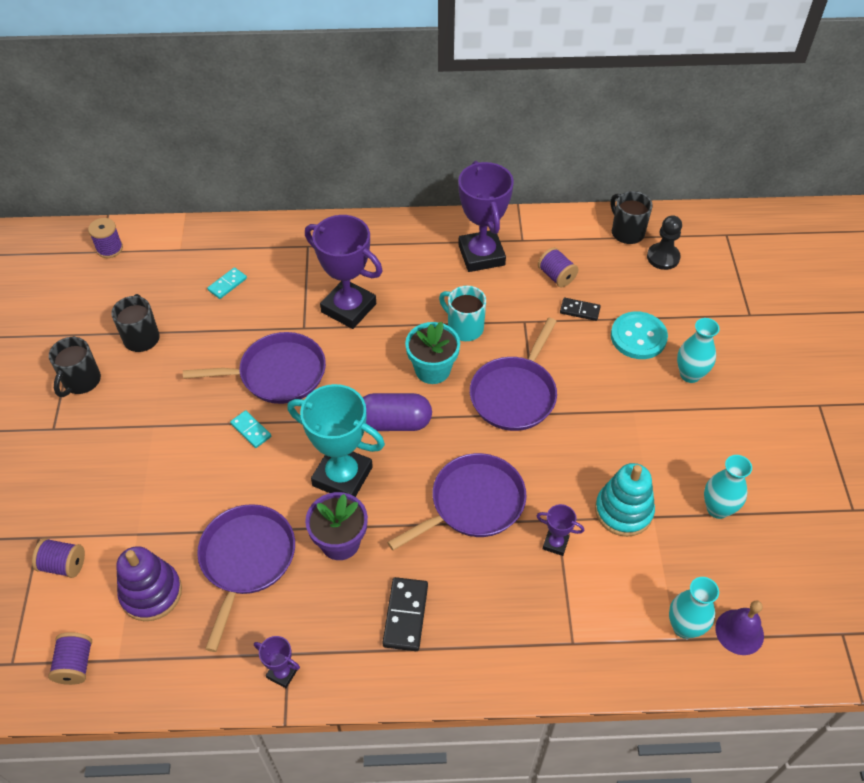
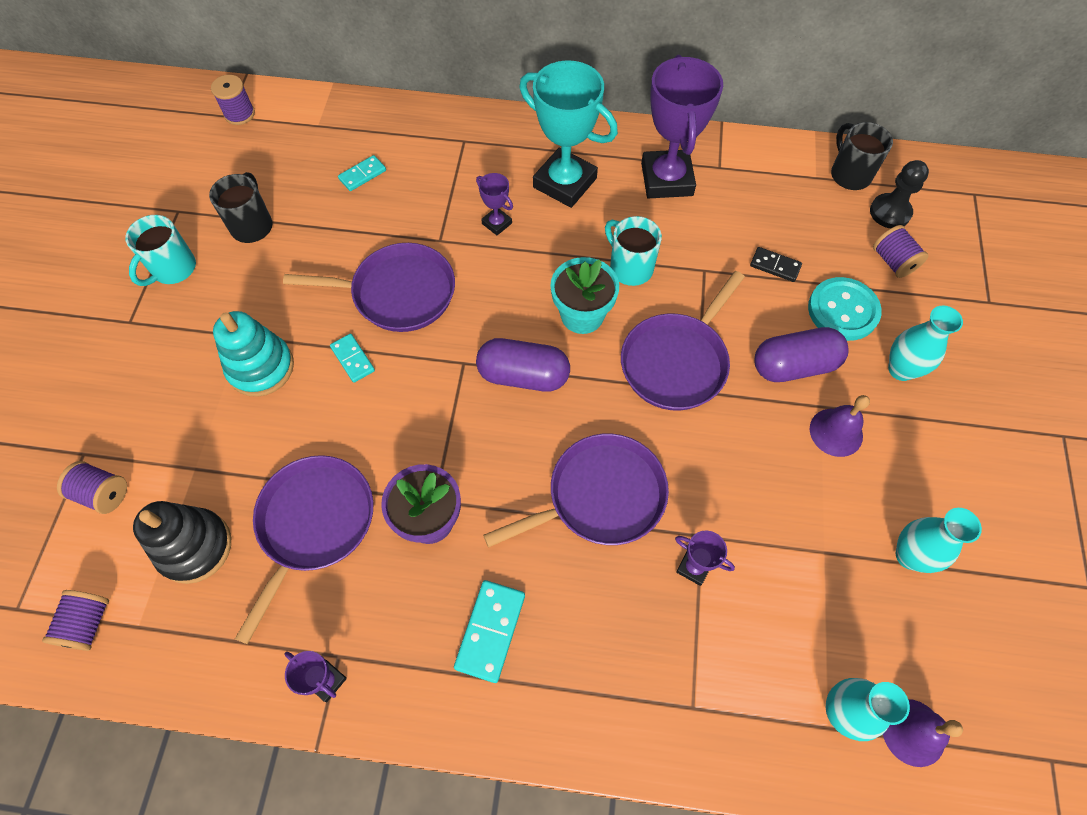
camera: 10 degrees right, 10 degrees up
black mug [49,337,101,397] -> turquoise mug [125,215,196,286]
purple stacking toy [116,546,182,621] -> black stacking toy [133,501,231,584]
turquoise trophy [287,384,385,497] -> turquoise trophy moved to [519,60,618,208]
purple trophy [305,215,382,329] -> purple trophy [476,173,513,235], size x0.45
black domino [382,577,428,651] -> turquoise domino [454,580,525,683]
purple spool [538,247,578,287] -> purple spool moved to [873,225,929,278]
turquoise stacking toy [595,463,655,537] -> turquoise stacking toy moved to [213,311,294,397]
none -> purple capsule [754,327,849,382]
none -> purple bell [810,395,870,457]

